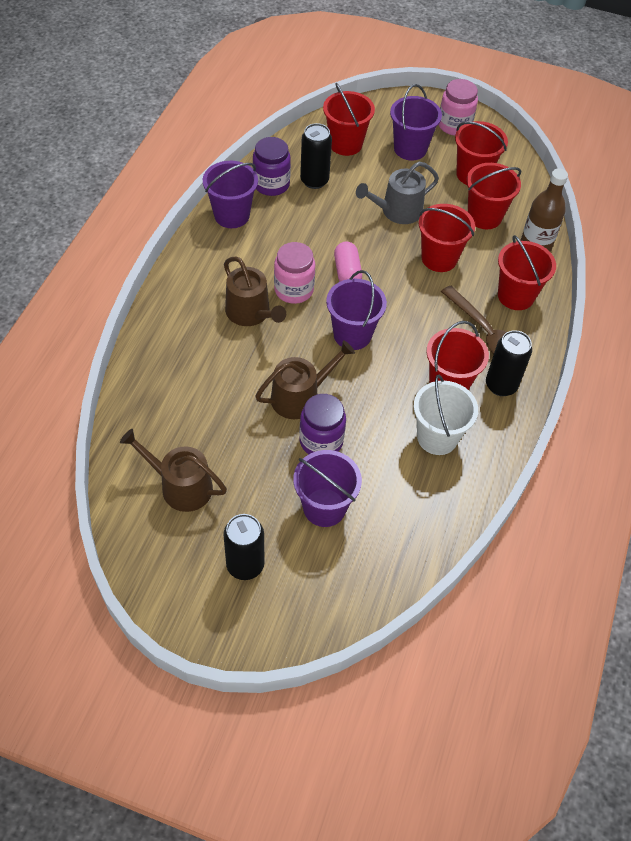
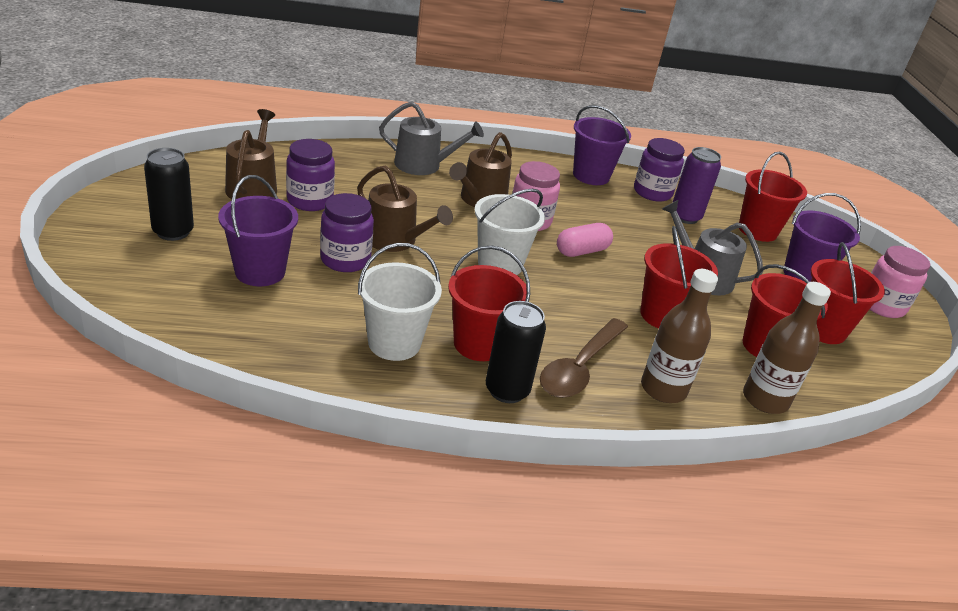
camera: 65 degrees right, 20 degrees down
black can [300,123,332,189] -> purple can [672,147,721,224]
purple bucket [326,270,387,350] -> white bucket [474,189,545,275]
red bucket [498,235,556,310] -> brown bottle [641,269,718,403]
none -> purple jar [286,139,335,211]
none -> grey watering can [379,101,484,175]

